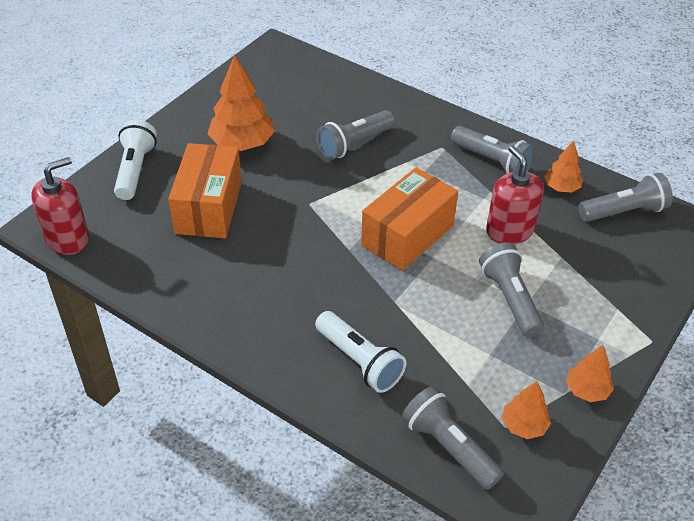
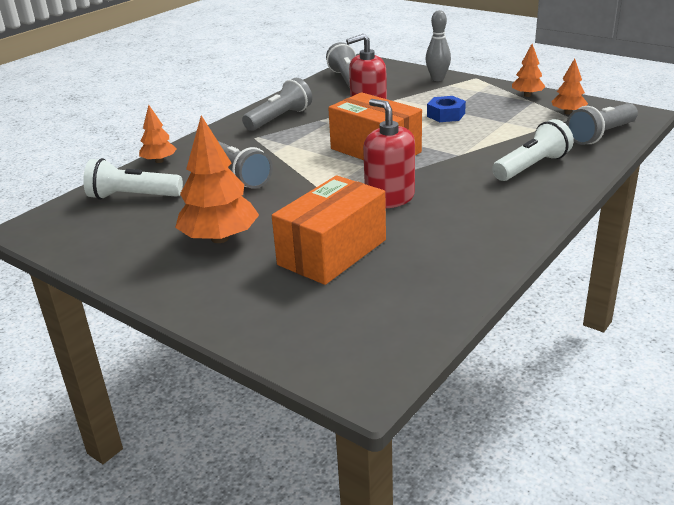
camera: 85 degrees left, 15 degrees down
red soap dispenser [31,157,89,255] -> red soap dispenser moved to [363,99,415,208]
white flashlight [114,119,157,200] -> white flashlight moved to [83,158,183,200]
orange box [168,143,242,238] -> orange box turned 60 degrees counterclockwise [272,175,386,285]
grey flashlight [479,242,544,337] -> blue nut [427,96,466,122]
orange tree [544,140,583,193] -> orange tree moved to [139,105,177,163]
none -> grey bowling pin [426,10,451,81]

